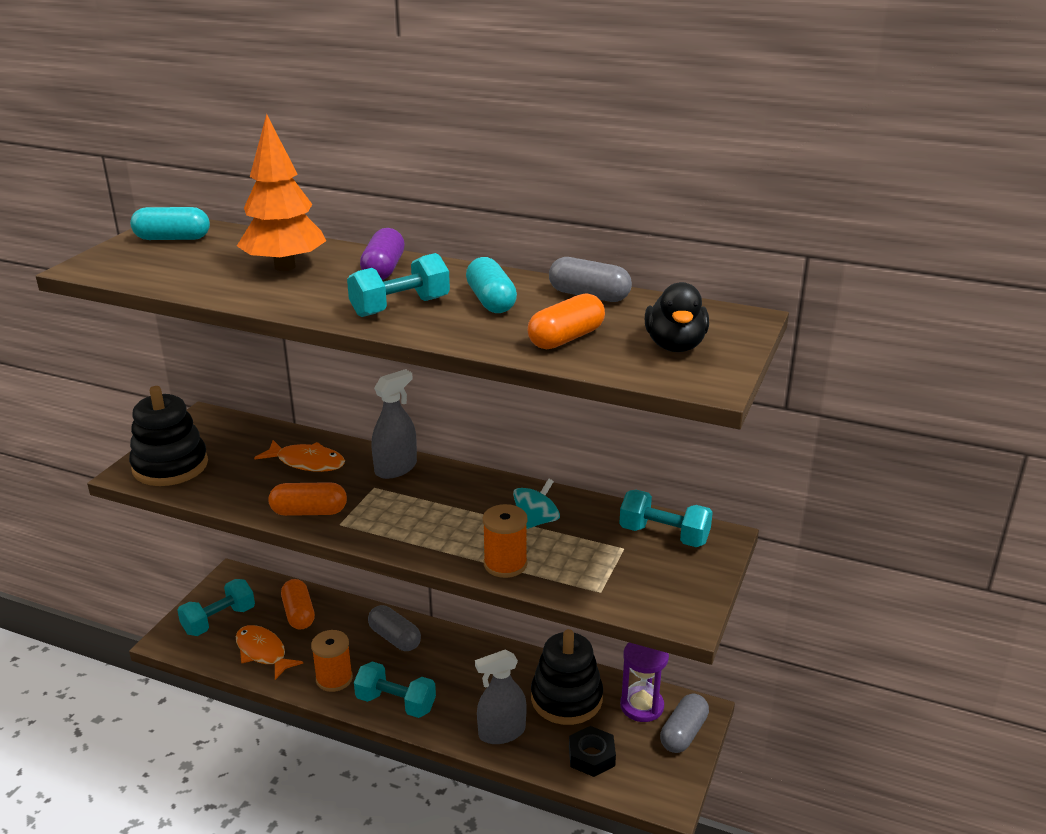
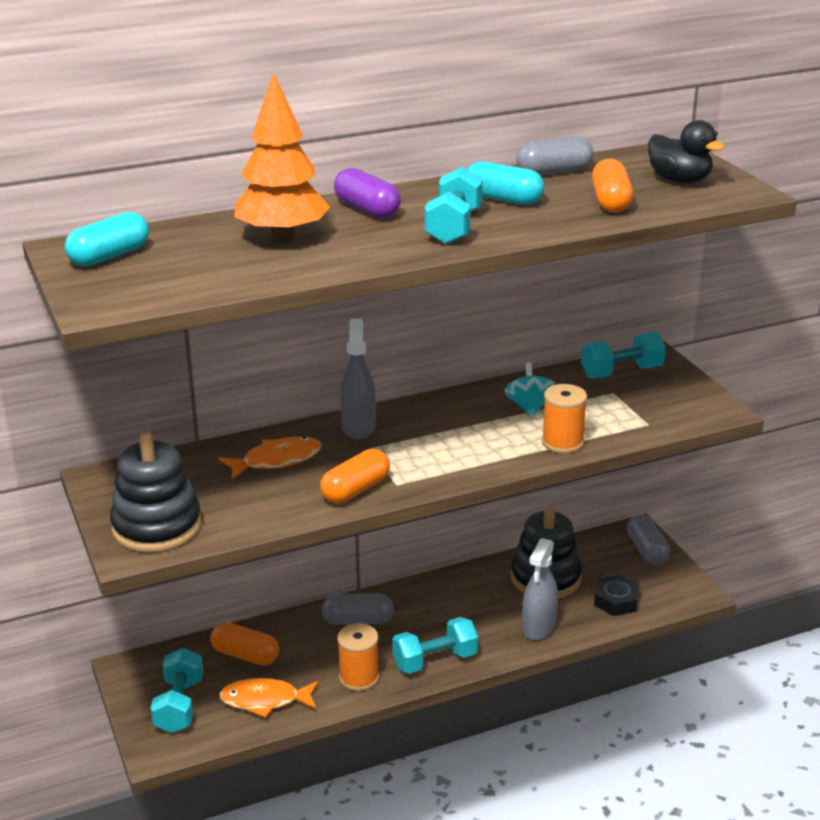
camera: 45 degrees left, 0 degrees up
purple hourglass [620,643,669,722] -> none

